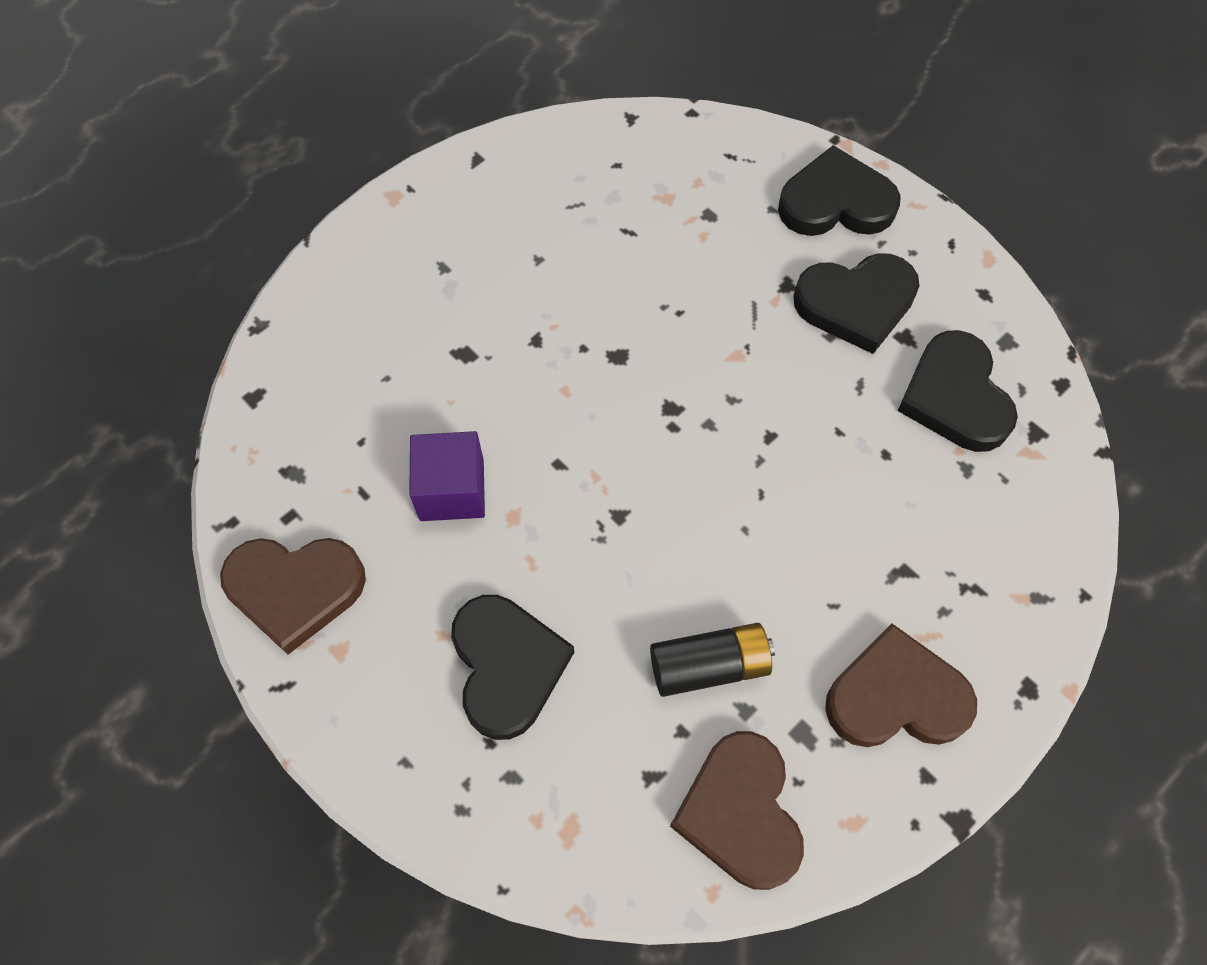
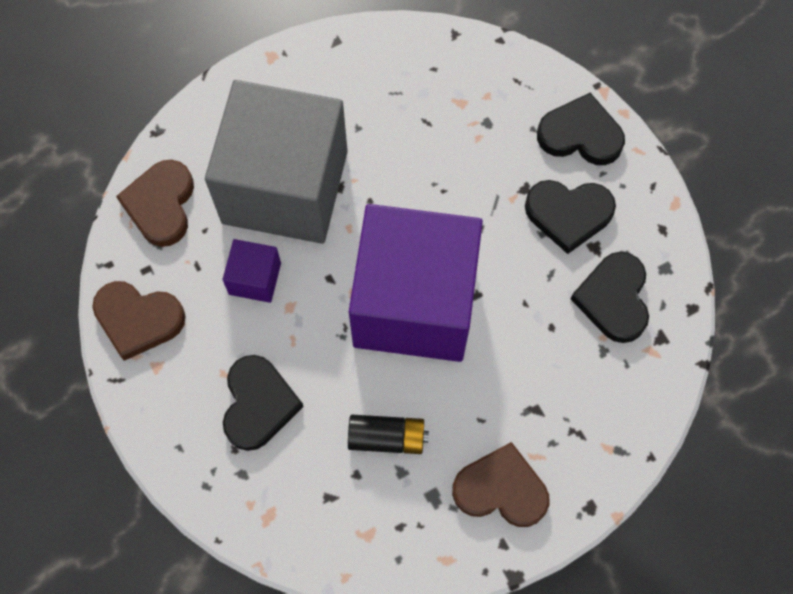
camera: 15 degrees right, 5 degrees up
brown heart [670,731,804,890] -> brown heart moved to [116,160,194,247]
none -> grey cube [205,80,348,244]
none -> purple cube [349,204,483,362]

